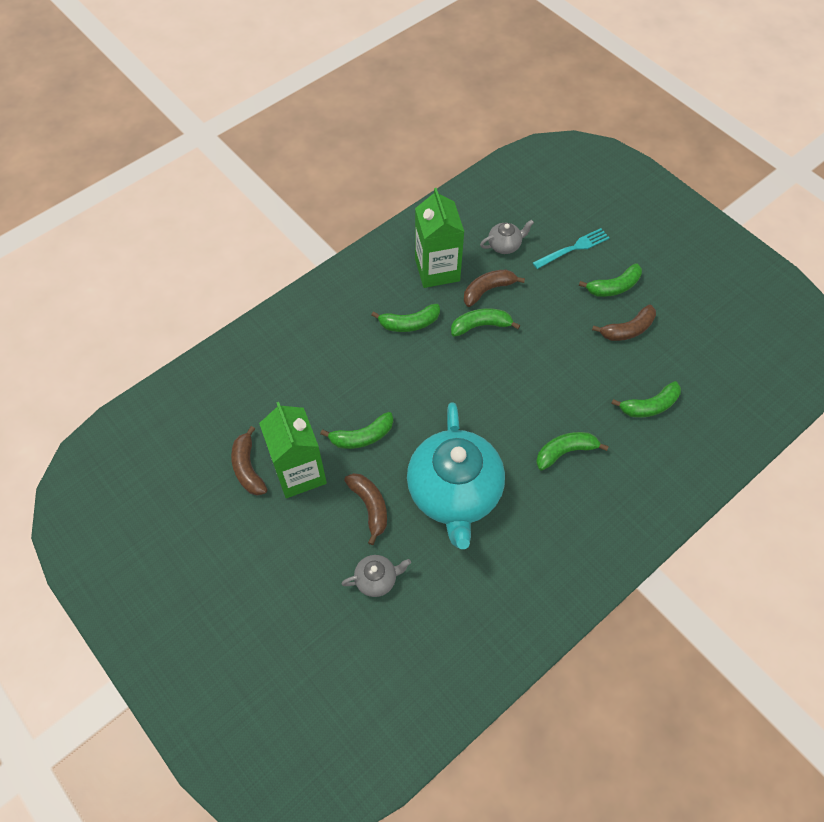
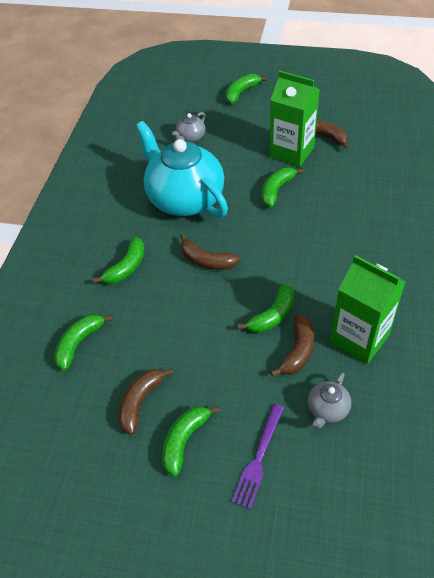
camera: 145 degrees right, 10 degrees down
brown banana [344,473,387,545] -> brown banana moved to [180,234,240,270]
green banana [371,304,440,332] -> green banana moved to [226,74,267,104]
turquoise fork [533,228,609,269] -> purple fork [231,404,284,510]

